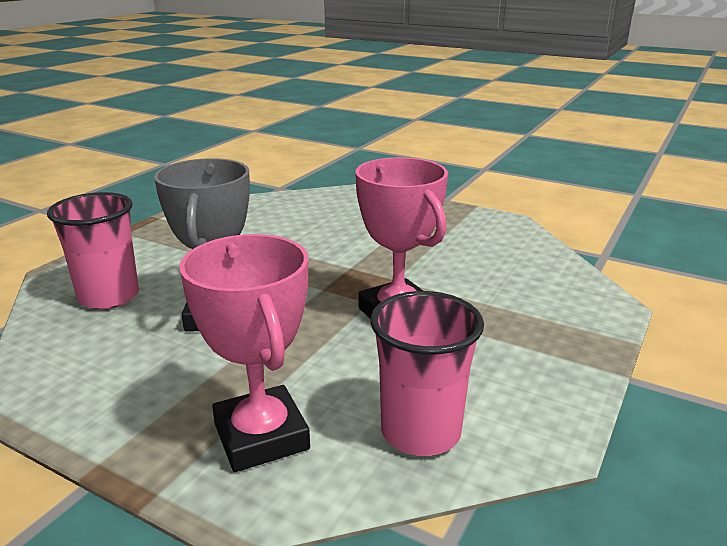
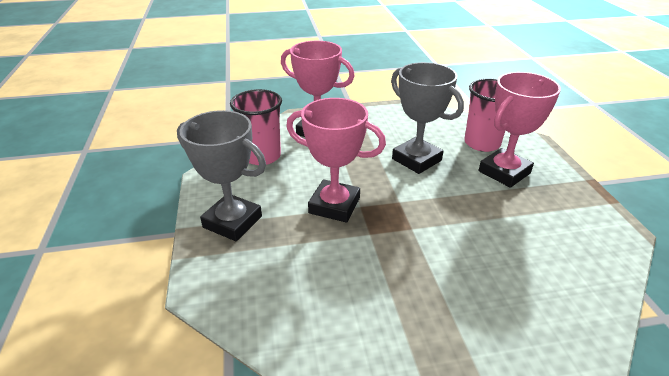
camera: 140 degrees right, 10 degrees up
none -> grey trophy [177,110,266,241]
none -> pink trophy [479,72,561,188]

